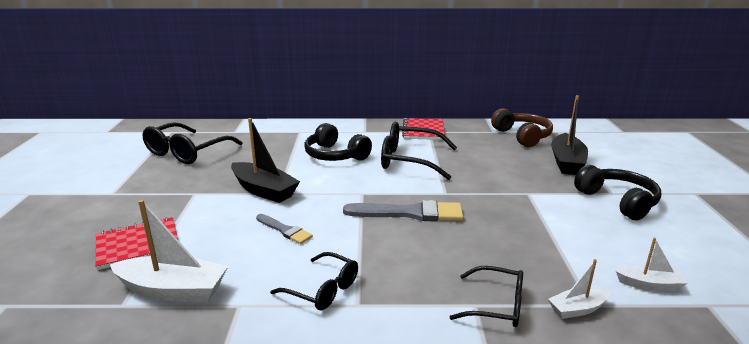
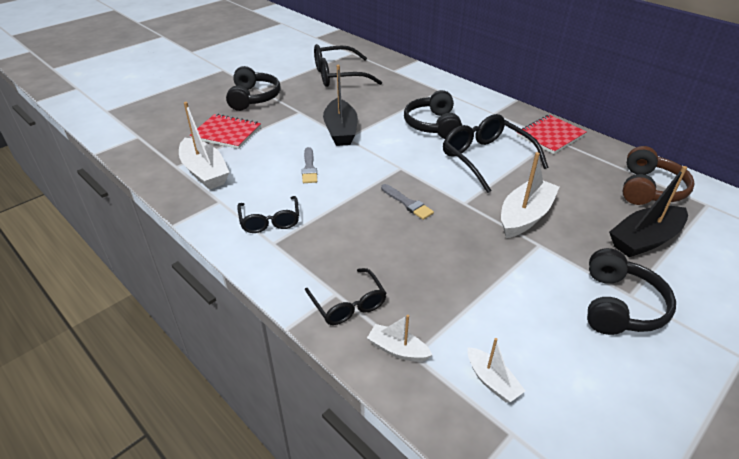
camera: 45 degrees right, 15 degrees up
grey brush [343,200,464,222] -> grey brush [381,184,434,220], size x0.57
none -> black headphones [226,66,281,111]
none -> white boat [501,152,559,238]

